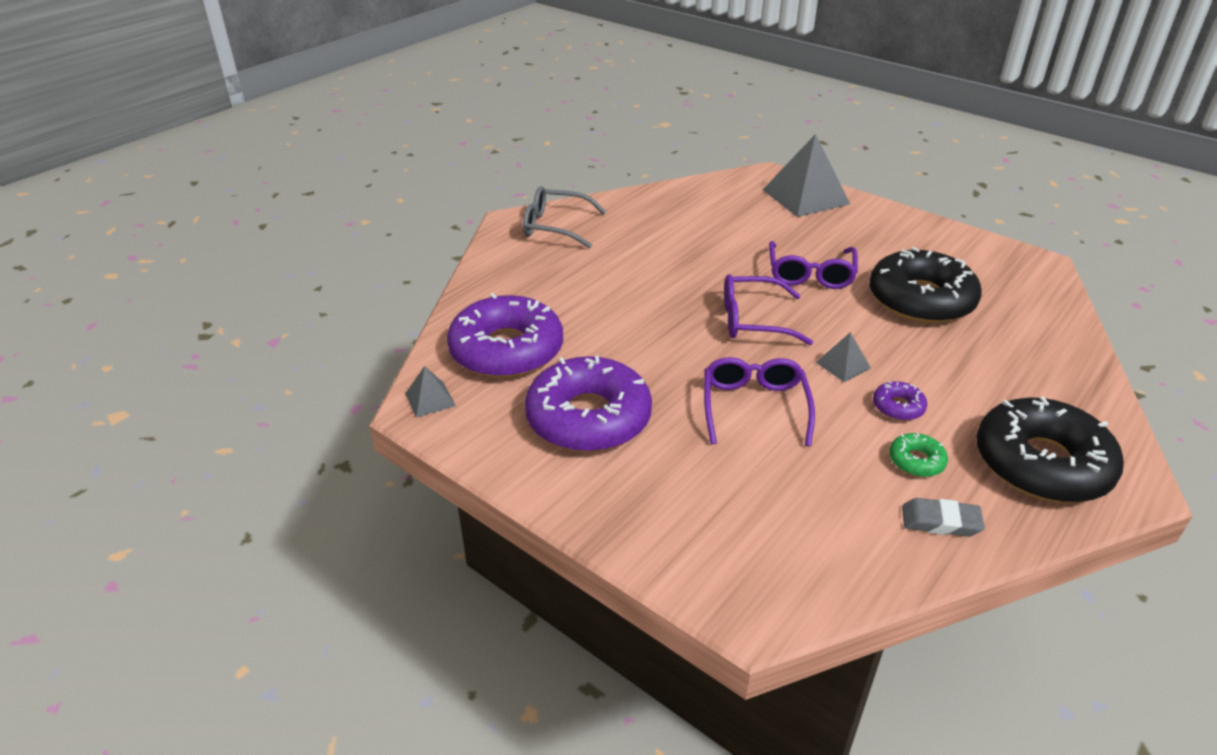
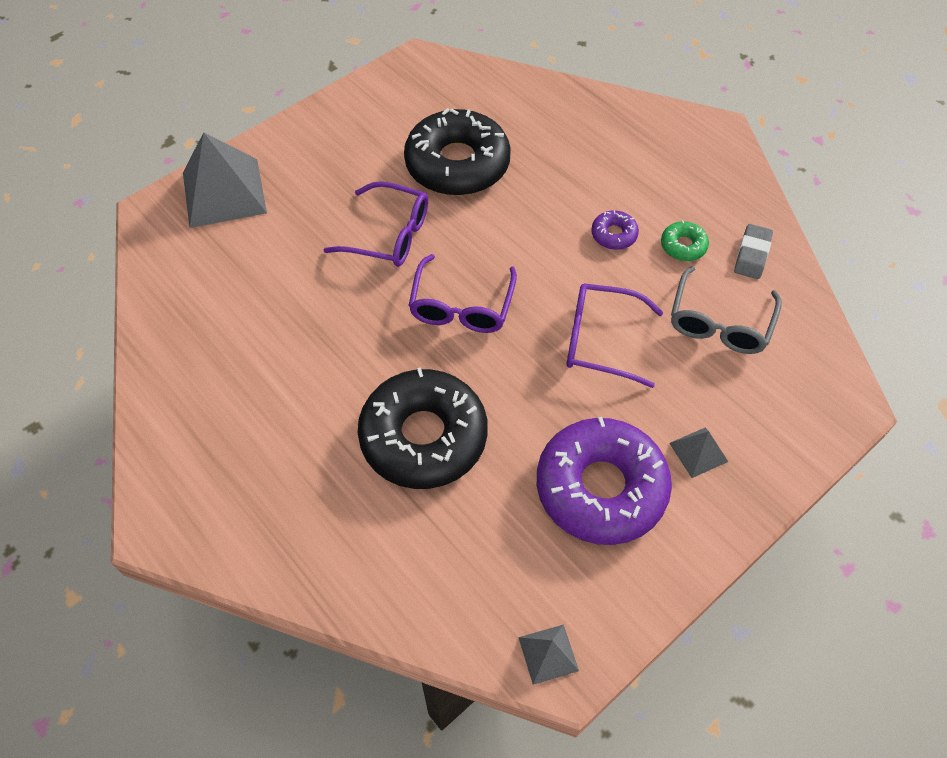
camera: 80 degrees left, 20 degrees up
purple donut [447,293,563,378] -> none
grey glasses [523,186,606,248] -> grey glasses moved to [671,266,781,354]
grey pyramid [816,332,871,382] -> grey pyramid moved to [669,428,728,478]
black donut [976,397,1124,503] -> black donut moved to [358,368,488,489]

